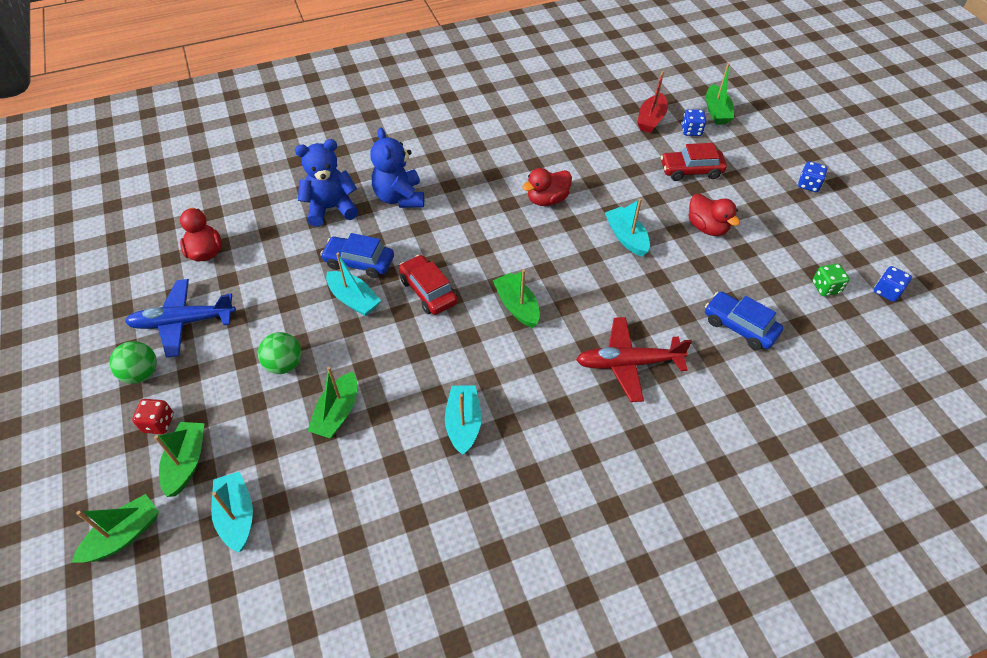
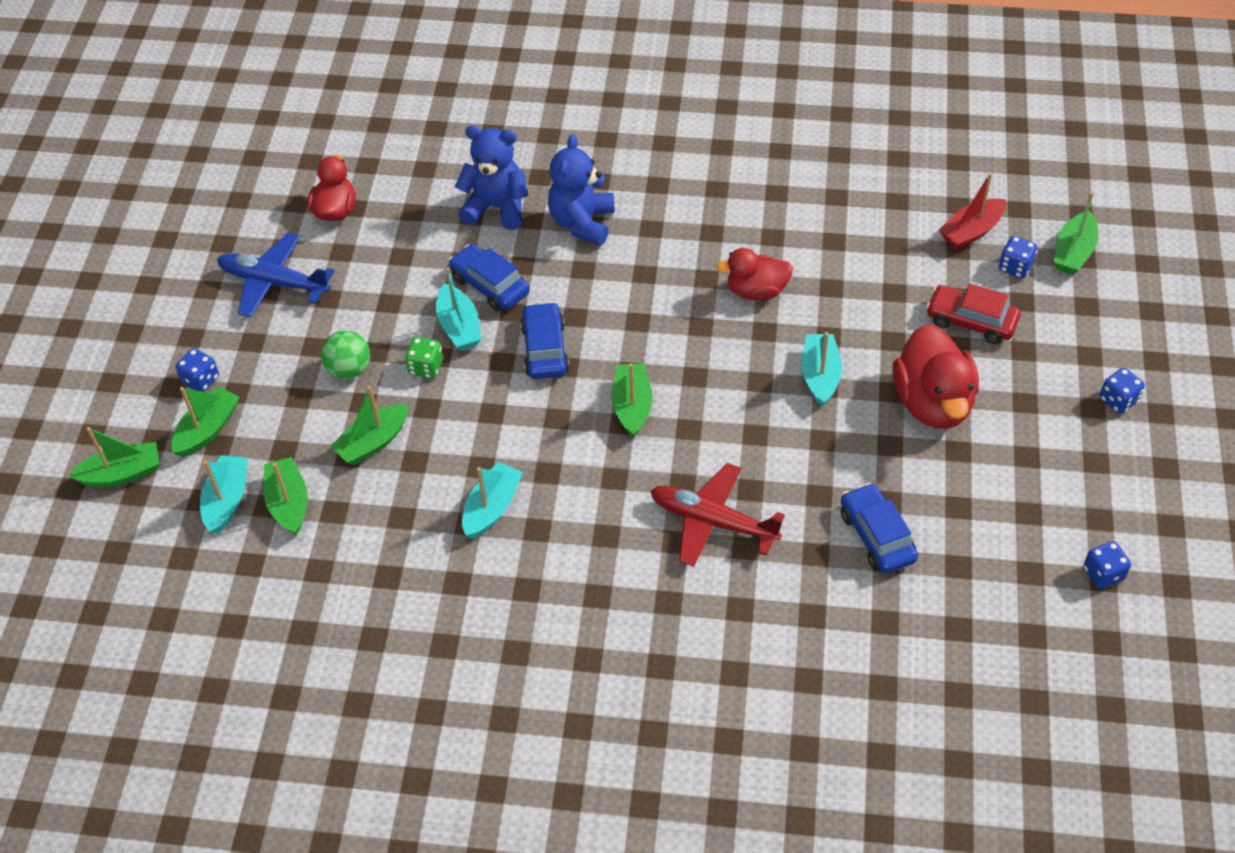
camera: 30 degrees right, 0 degrees up
green ball [109,341,157,384] -> none
red dice [132,399,174,434] -> blue dice [176,348,219,392]
red car [399,255,458,315] -> blue car [520,302,569,379]
red duck [689,194,740,236] -> red duck [893,324,979,429], size x1.59
green dice [812,263,850,296] -> green dice moved to [405,337,443,378]
none -> green boat [264,457,308,536]

